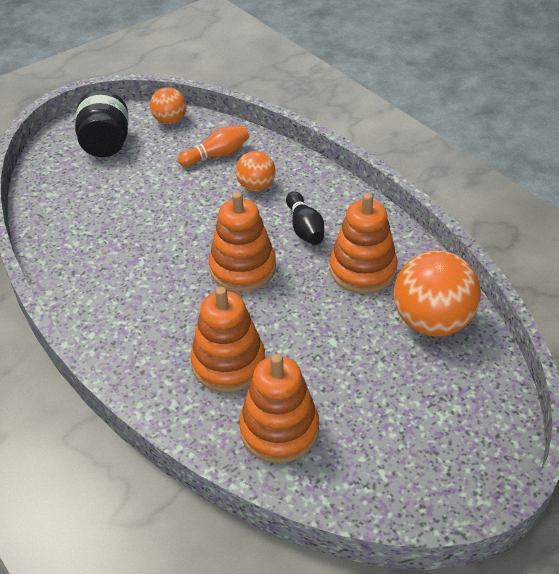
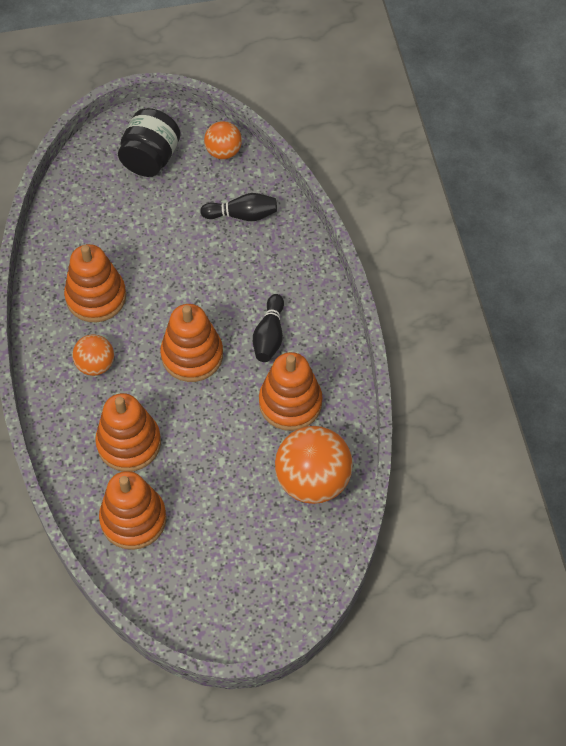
camera: 25 degrees right, 15 degrees up
orange bowling pin [178,126,249,167] -> black bowling pin [200,193,277,221]
orange ball [236,151,275,191] -> orange ball moved to [72,334,114,376]
none -> orange stacking toy [64,244,126,322]

